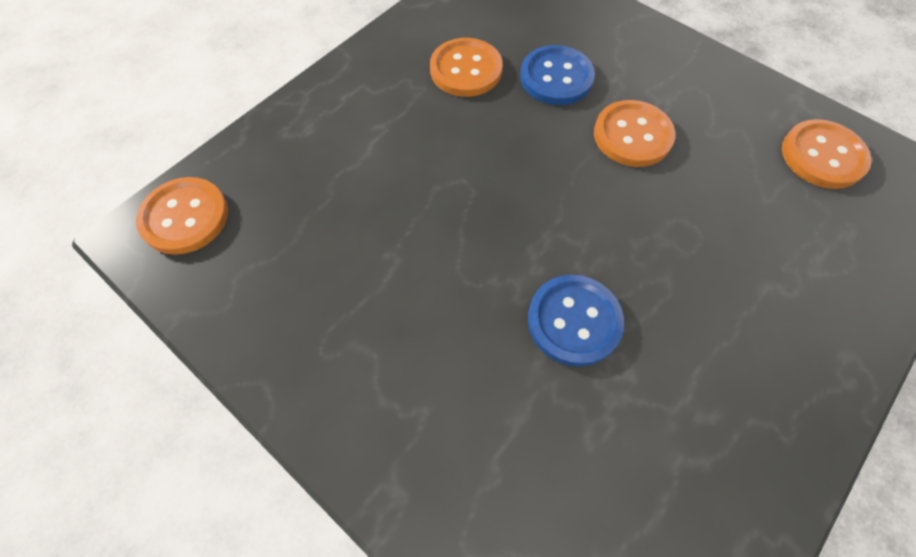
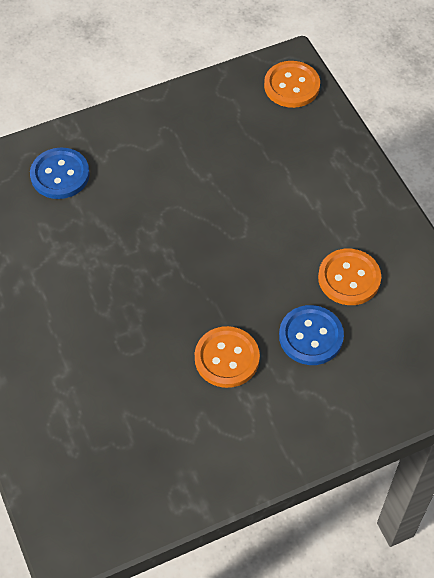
camera: 115 degrees right, 5 degrees down
blue button [528,275,624,367] -> blue button moved to [30,148,90,199]
orange button [782,119,871,189] -> none

